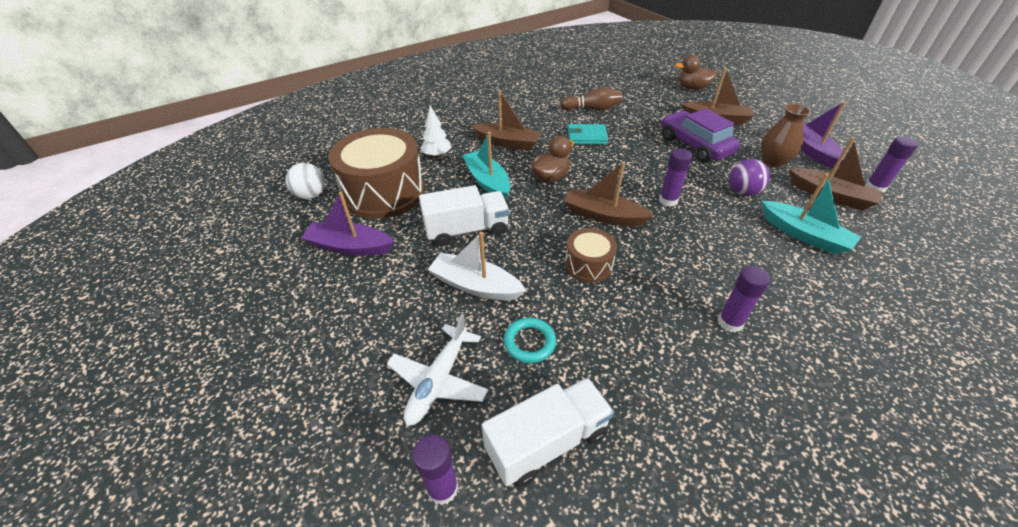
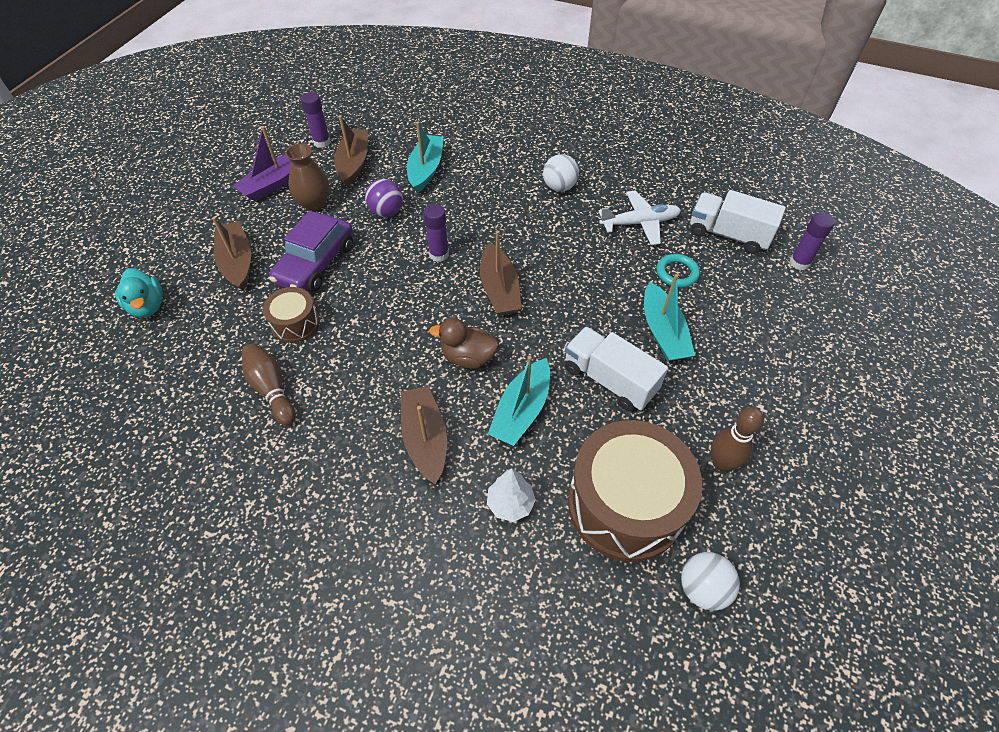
camera: 125 degrees left, 10 degrees up
purple boat [301,192,394,256] -> brown bowling pin [711,407,764,471]
white plane [387,314,489,426] -> white plane moved to [599,191,681,245]
white boat [428,232,526,300] -> turquoise boat [644,274,695,361]
brown drum [565,228,617,283] -> brown drum moved to [263,287,320,343]
turquoise wallet [568,124,608,145] -> none
brown duck [675,55,718,90] -> turquoise duck [115,268,163,317]
purple glue stick [718,266,770,332] -> white ball [543,154,579,192]

